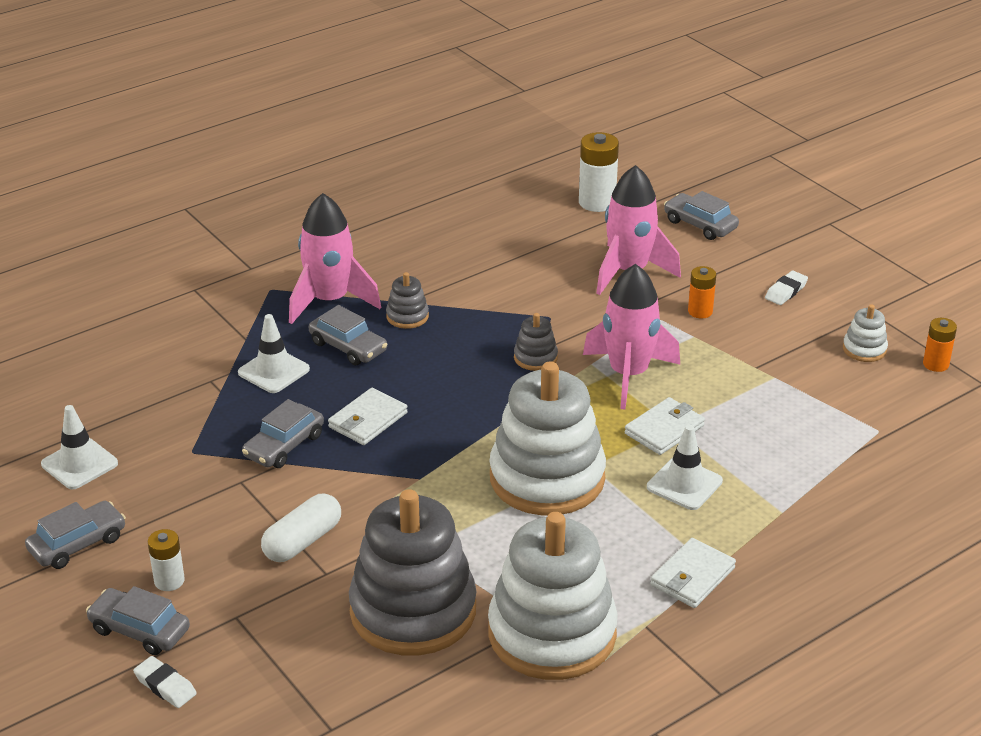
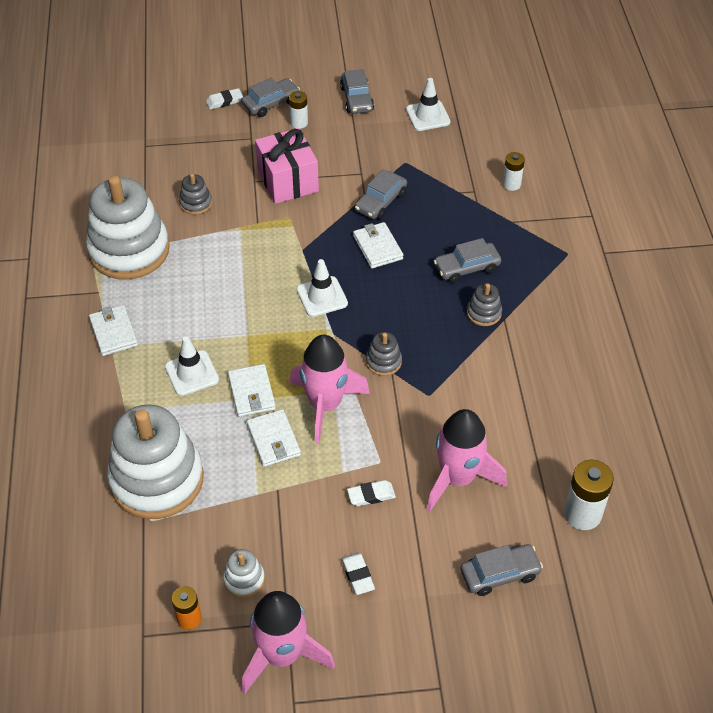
camera: 120 degrees right, 15 degrees up
white traffic cone [238,314,310,393] -> white traffic cone moved to [297,259,348,317]
grey car [242,399,324,468] -> grey car turned 120 degrees counterclockwise [355,169,407,219]
white capsule [261,494,341,562] -> pink gift [255,128,319,204]
pink rocket [289,193,381,324] -> pink rocket moved to [242,591,335,694]
grey stacking toy [349,489,477,656] -> grey stacking toy [179,173,212,215], size x0.42
white stacking toy [489,361,606,516] -> white stacking toy moved to [107,405,204,519]
orange battery [688,266,716,319] -> white eraser [347,480,396,506]
none -> white wallet [247,409,301,467]
none -> white battery [502,152,525,191]

